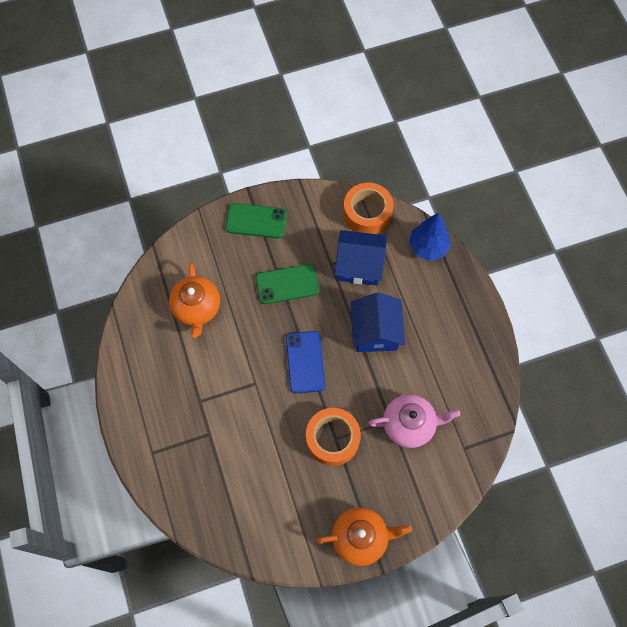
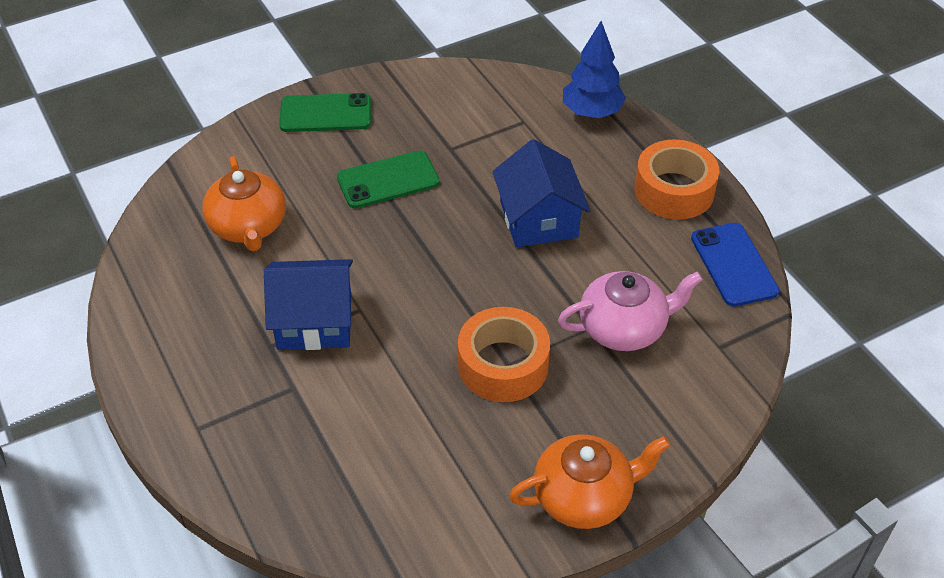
camera: 10 degrees left, 20 degrees down
blue phone [286,331,325,394] -> blue phone moved to [691,223,779,307]
blue house [335,230,387,285] -> blue house moved to [264,259,353,350]
orange tape [343,182,393,234] -> orange tape moved to [634,139,719,219]

